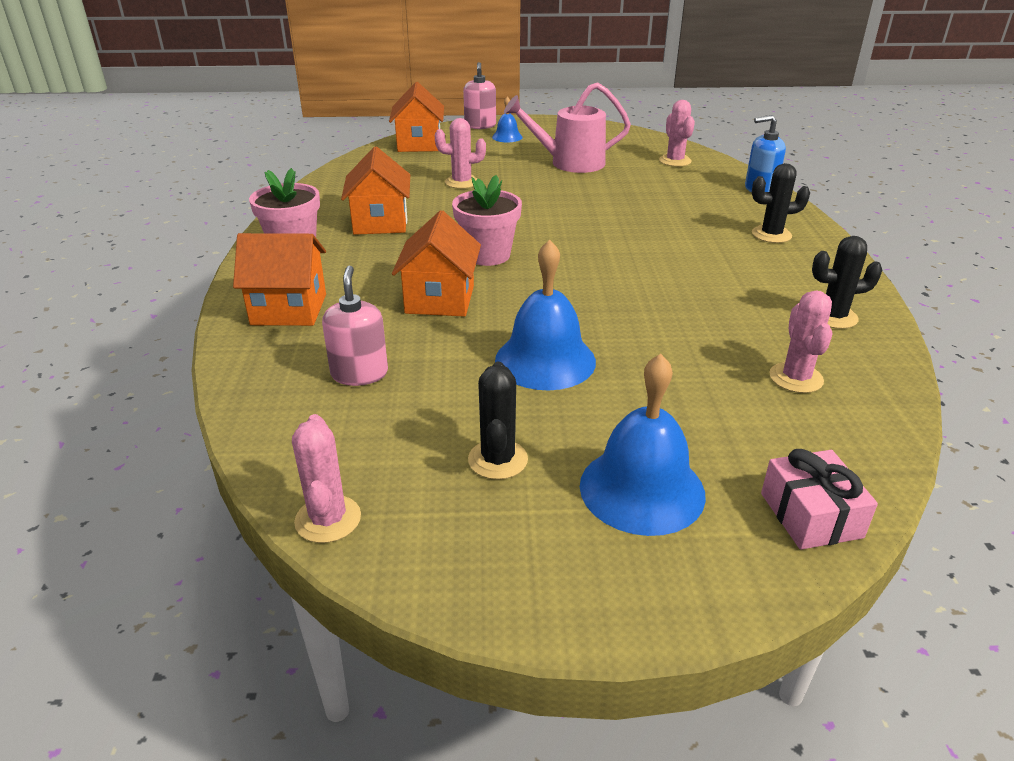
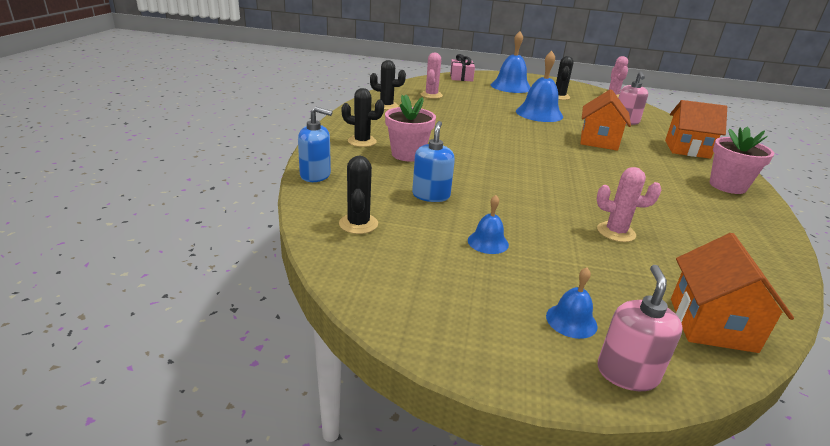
camera: 170 degrees left, 5 degrees down
orange house [341,146,410,235] -> none
pink flower pot [452,175,522,266] -> pink flower pot moved to [385,95,436,161]
pink watering can [504,82,631,173] -> blue bell [468,195,509,254]
pink cactus [659,100,695,167] -> black cactus [339,156,378,234]
none -> blue soap dispenser [412,121,455,202]

